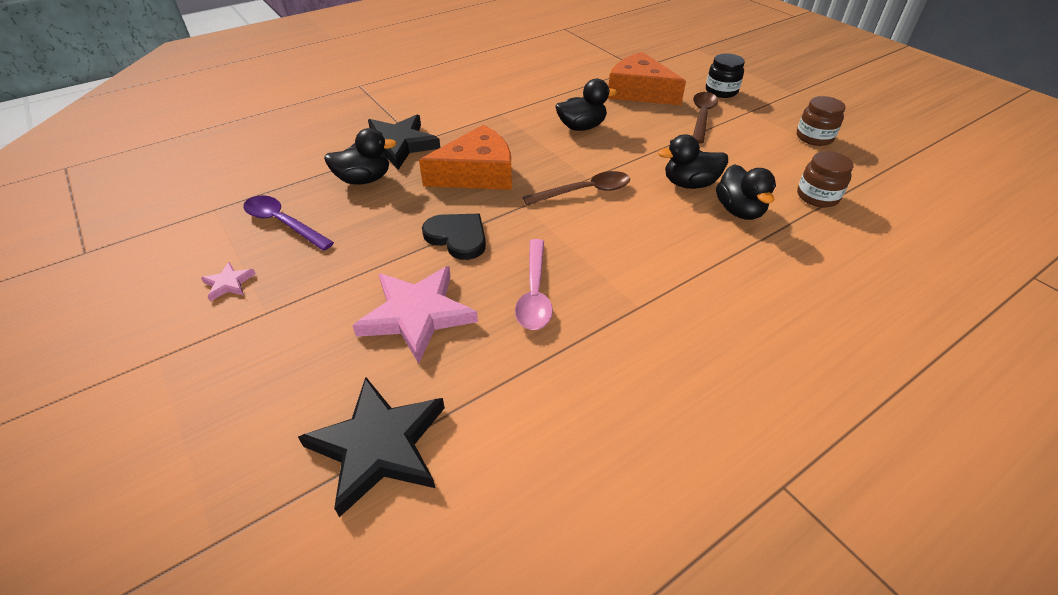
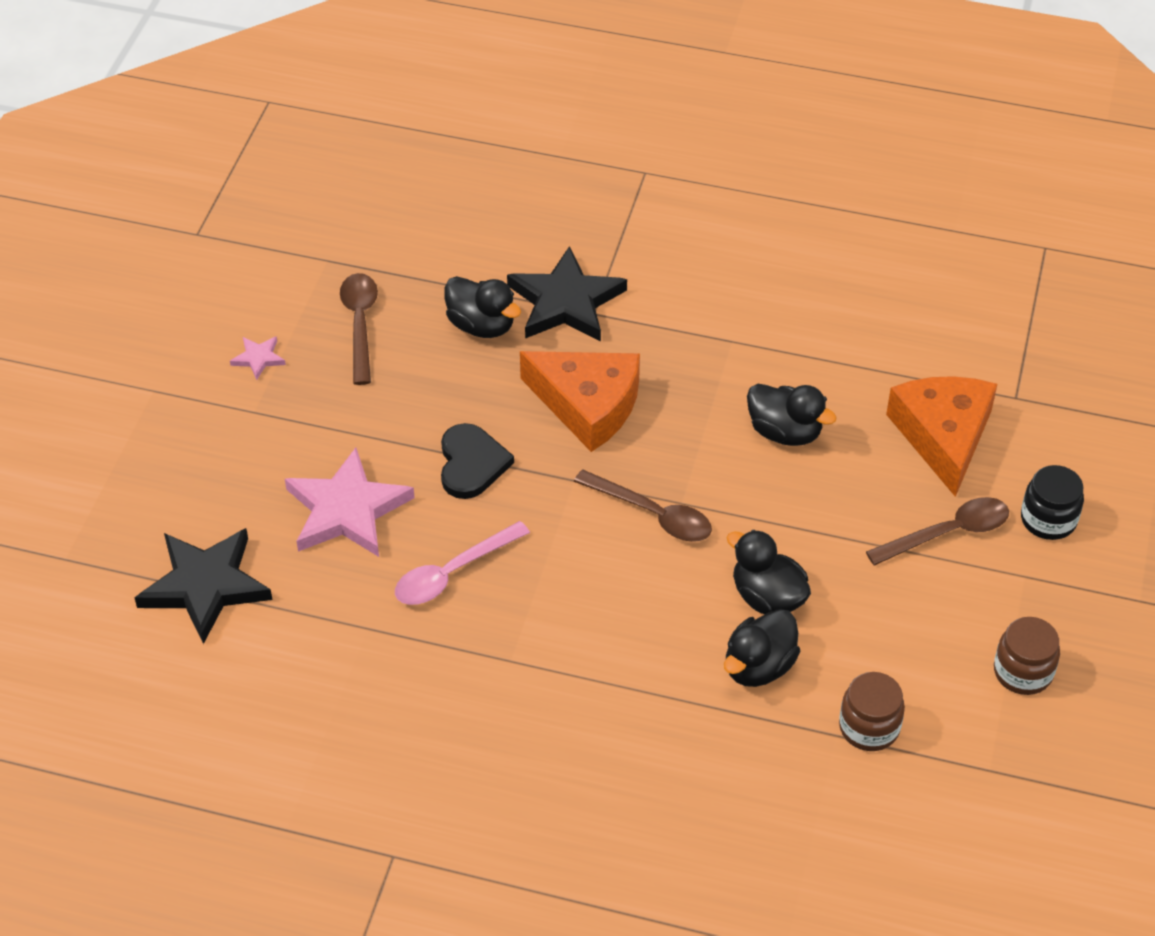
camera: 50 degrees right, 5 degrees up
purple spoon [244,195,334,251] -> brown spoon [340,273,378,385]

